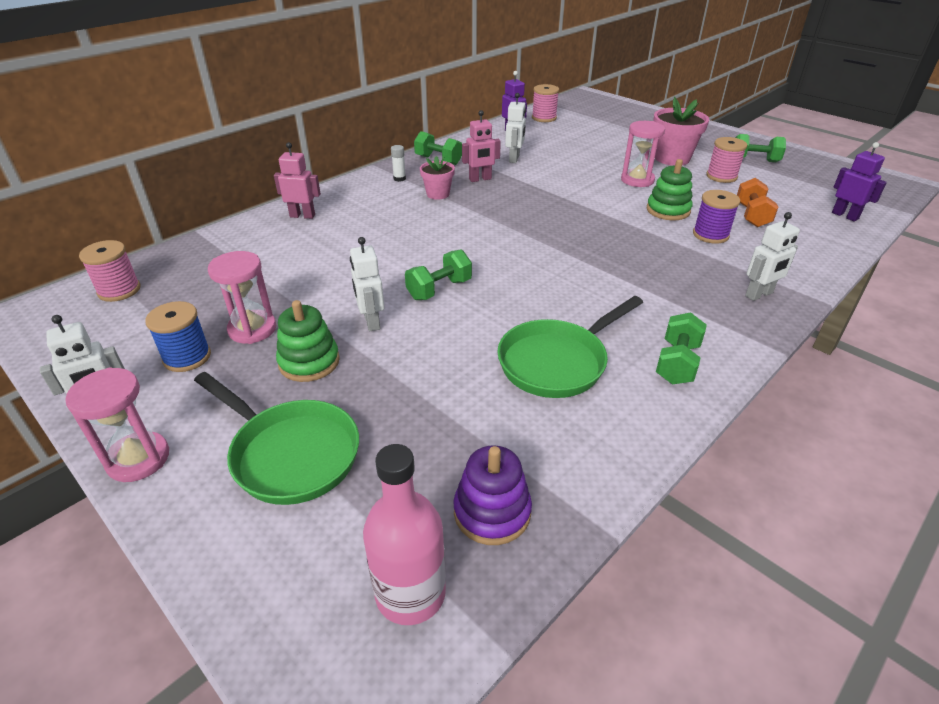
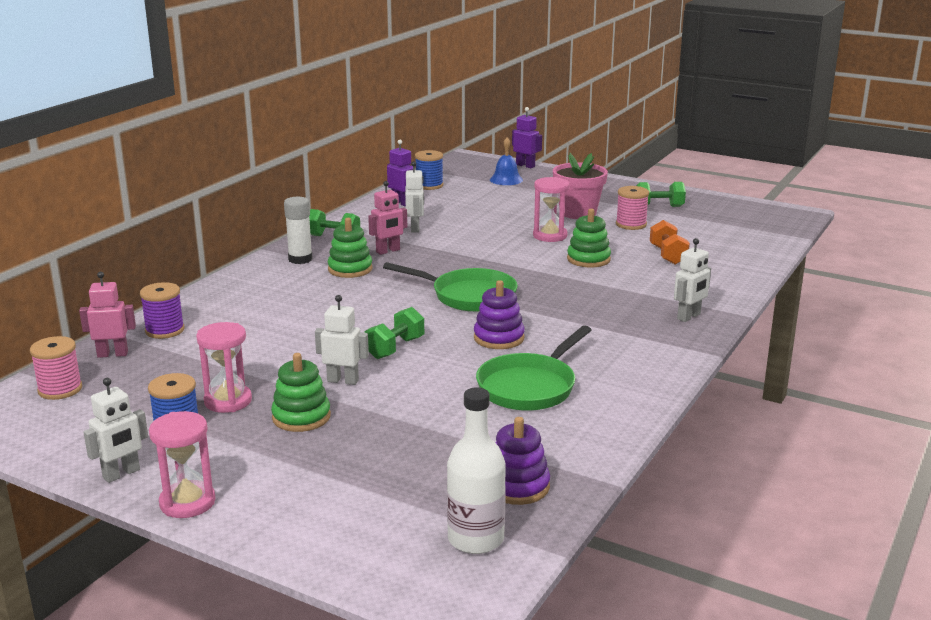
camera: 15 degrees left, 15 degrees down
green pan [194,372,359,505] -> green pan moved to [383,262,518,312]
pink robot [274,142,321,219] -> pink robot moved to [79,272,136,358]
white robot [350,237,385,331] -> white robot turned 135 degrees clockwise [315,295,369,385]
pink bottle [363,444,446,625] -> white bottle [447,387,506,554]
white glue stick [391,145,406,182] -> white glue stick [284,197,313,264], size x1.74
pink flower pot [420,156,455,200] -> green stacking toy [328,218,373,278]
pink spool [532,84,559,122] -> blue spool [415,150,444,190]
green dumbbell [656,312,707,384] -> none
purple spool [693,190,740,244] -> purple spool moved to [140,282,184,339]
purple robot [832,142,887,222] -> purple robot moved to [512,107,542,168]
none -> purple stacking toy [474,280,525,349]
none -> blue bell [490,138,523,185]

